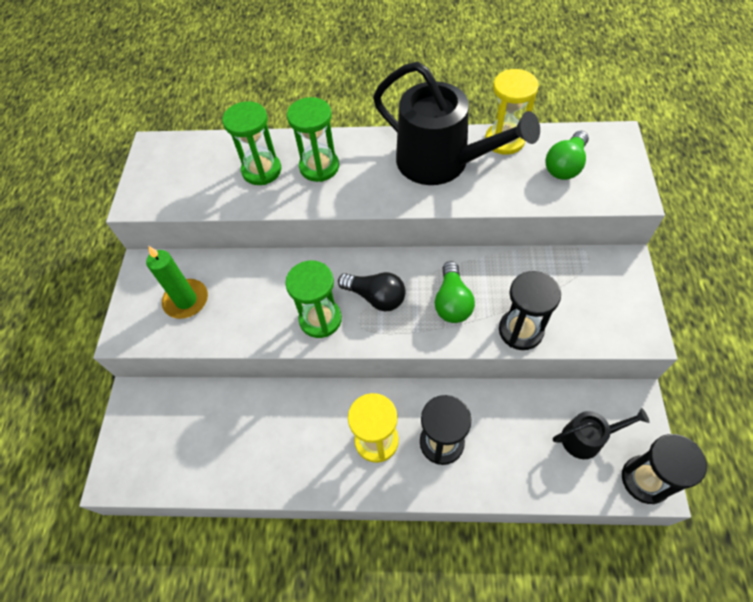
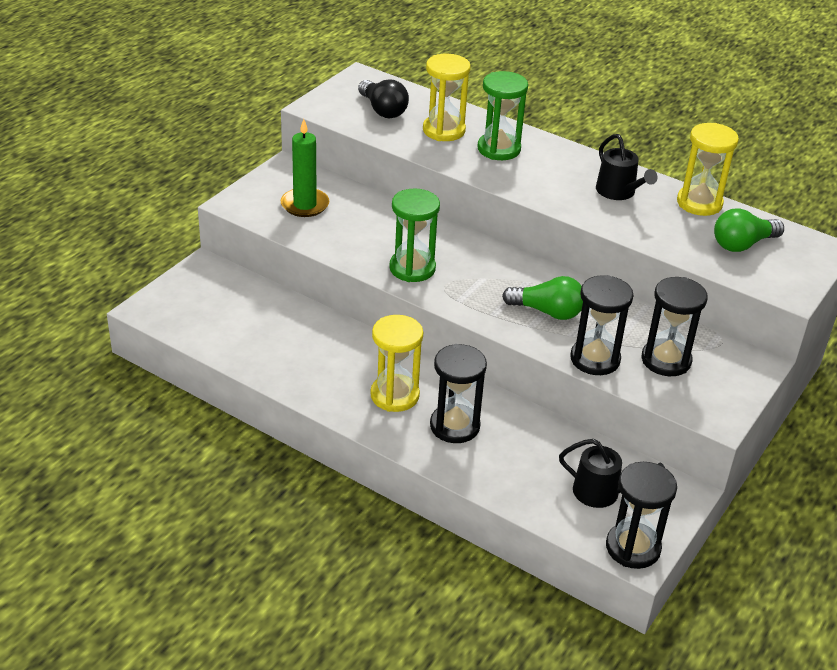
camera: 25 degrees right, 20 degrees down
green hourglass [222,101,281,185] -> yellow hourglass [423,54,471,141]
black light bulb [338,272,405,311] -> black light bulb moved to [358,80,409,118]
black watering can [373,62,540,185] -> black watering can [596,134,658,200], size x0.49
green light bulb [435,261,475,323] -> green light bulb turned 105 degrees counterclockwise [502,276,583,320]
none -> black hourglass [642,277,708,376]

